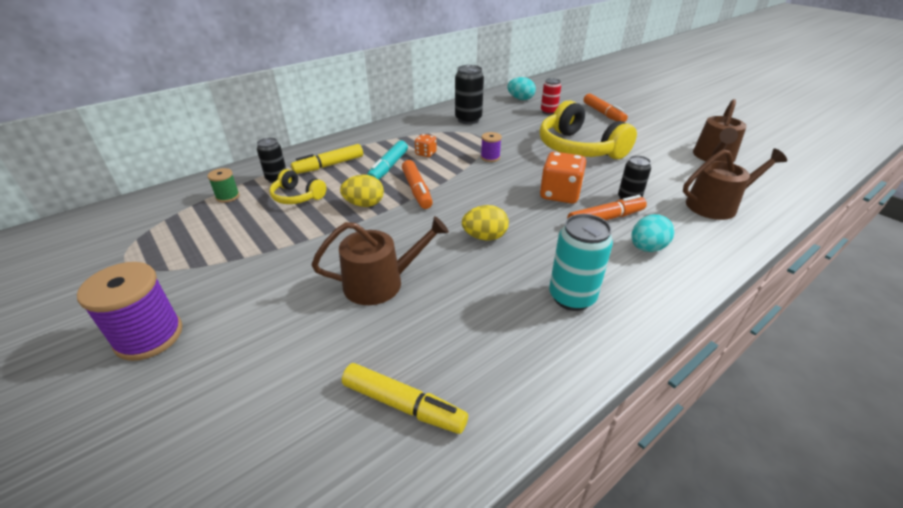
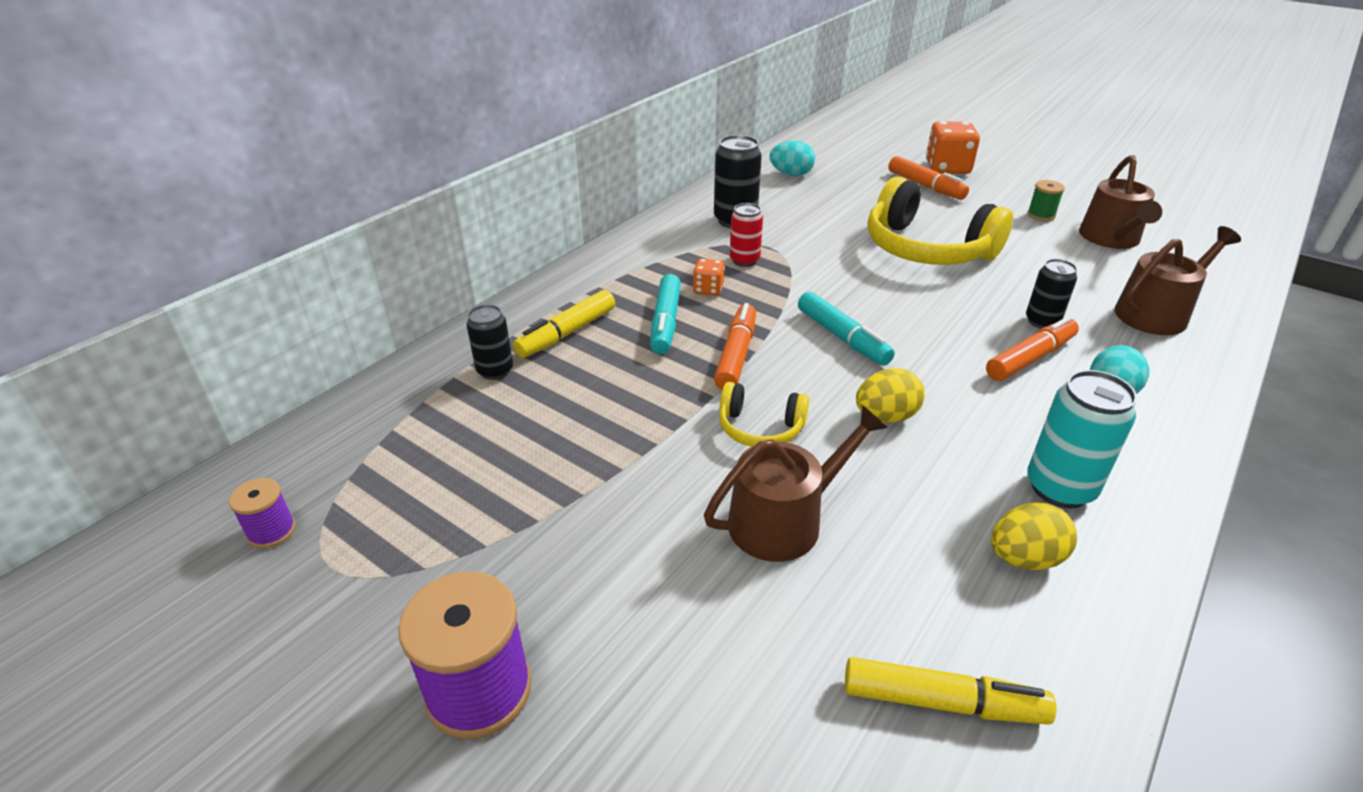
camera: 15 degrees left, 0 degrees up
green spool [207,168,240,203] -> green spool moved to [1027,180,1065,221]
yellow headphones [269,169,326,204] -> yellow headphones moved to [719,382,809,447]
yellow egg [340,175,384,207] -> yellow egg moved to [991,502,1077,570]
orange marker [402,160,433,209] -> orange marker turned 135 degrees counterclockwise [714,303,756,390]
purple spool [481,132,502,162] -> purple spool moved to [229,478,296,548]
orange dice [540,152,586,204] -> orange dice moved to [926,121,980,174]
red can [541,78,561,115] -> red can moved to [730,203,763,267]
none -> turquoise marker [798,291,895,366]

